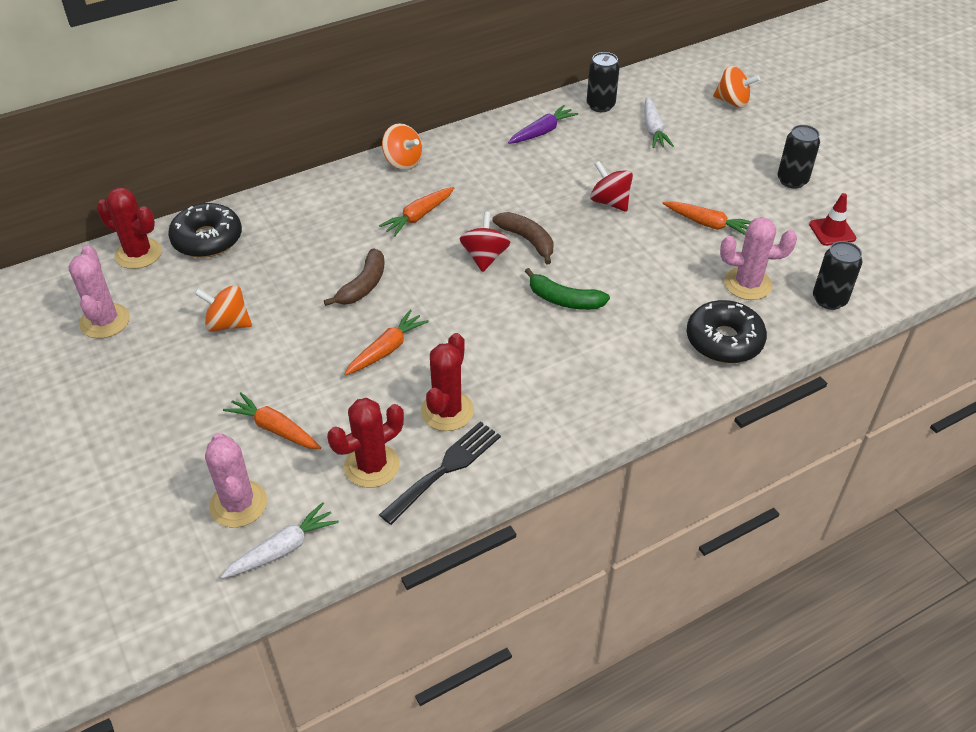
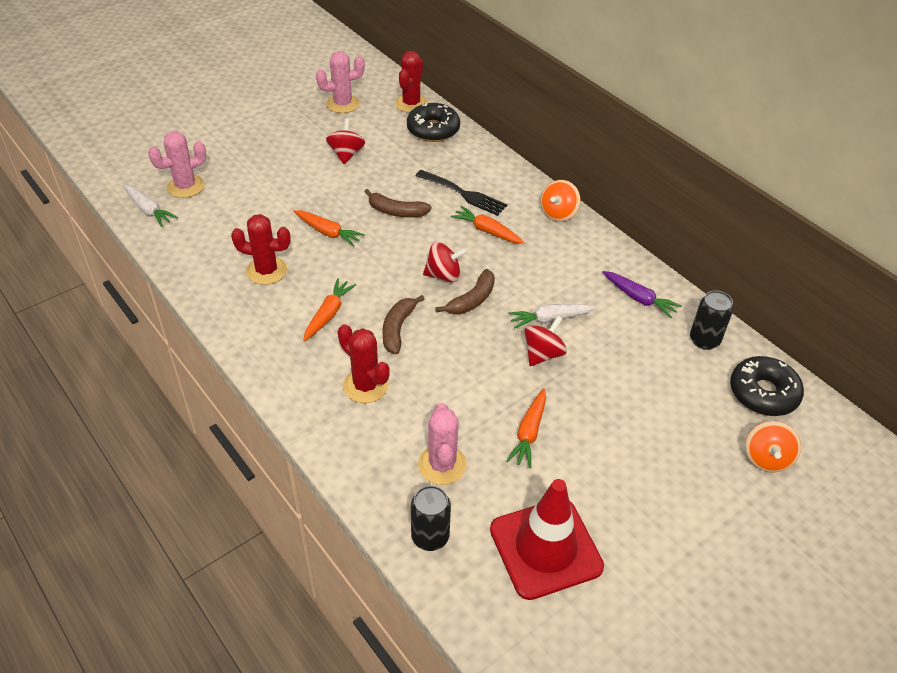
camera: 80 degrees right, 0 degrees up
orange spinning top [194,285,252,332] -> red spinning top [326,119,365,164]
orange carrot [223,392,321,449] -> orange carrot moved to [303,278,356,341]
red cactus [327,398,404,488] -> red cactus moved to [338,324,390,403]
black fork [379,421,501,525] -> black fork moved to [416,170,507,216]
green banana [525,268,610,310] -> brown banana [382,295,424,354]
white carrot [645,97,674,148] -> white carrot moved to [508,304,596,329]
black donut [687,300,767,363] -> black donut moved to [730,356,804,416]
black can [778,125,820,189] -> none
red traffic cone [809,193,856,246] -> red traffic cone [490,479,604,600], size x2.15

